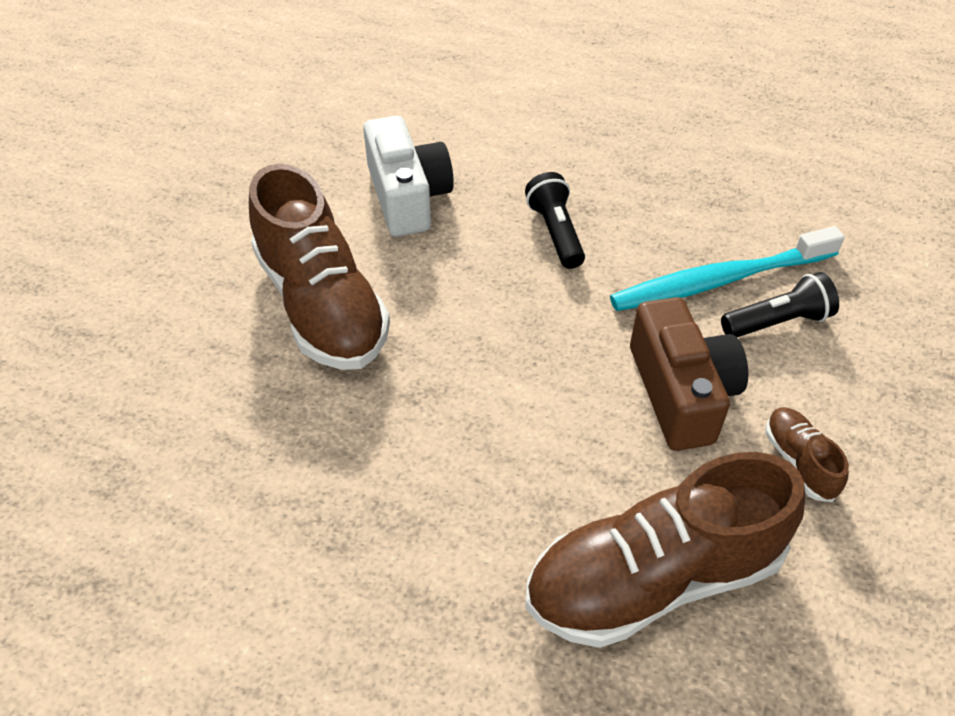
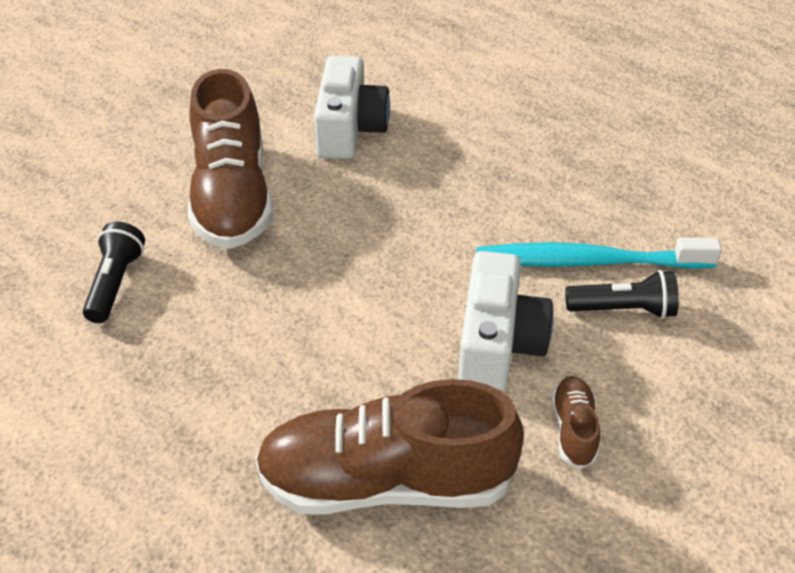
camera: 20 degrees right, 5 degrees down
black flashlight [525,172,585,269] -> black flashlight moved to [83,222,145,323]
brown camera [630,297,748,451] -> white camera [458,251,554,392]

